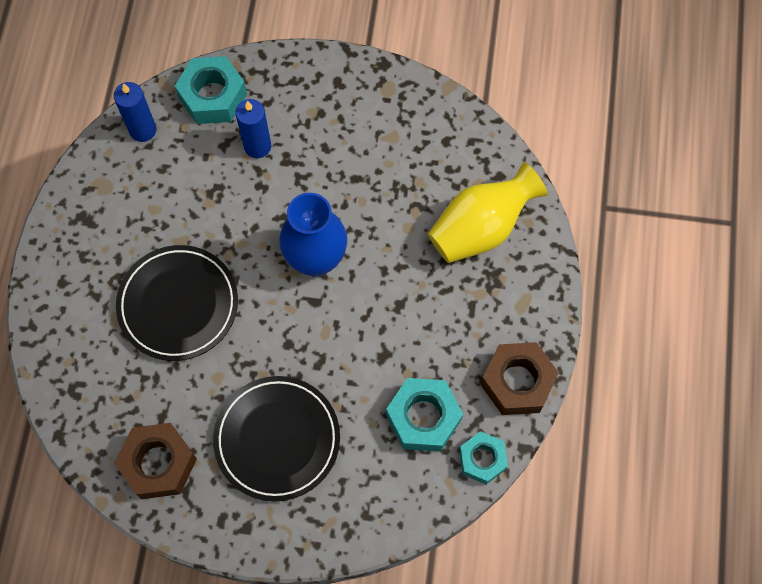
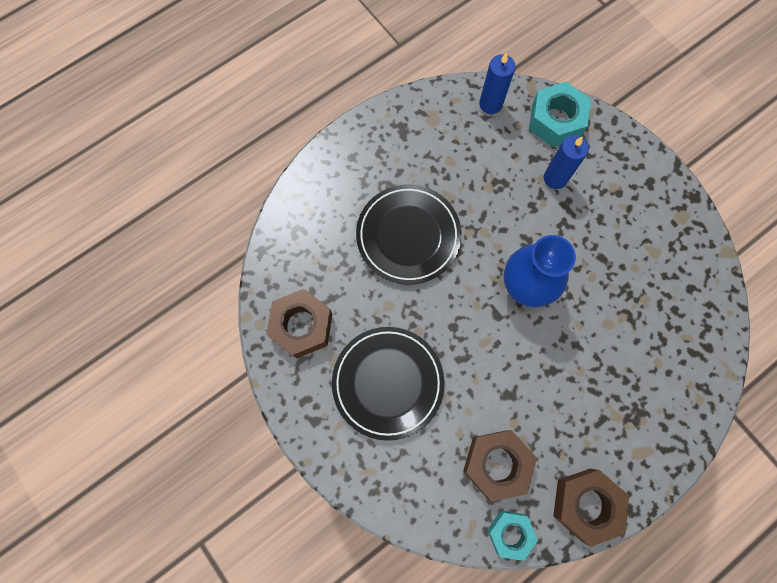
camera: 45 degrees right, 5 degrees up
turquoise nut [386,378,463,452] -> brown nut [463,430,537,502]
yellow vase [428,162,548,263] -> none

